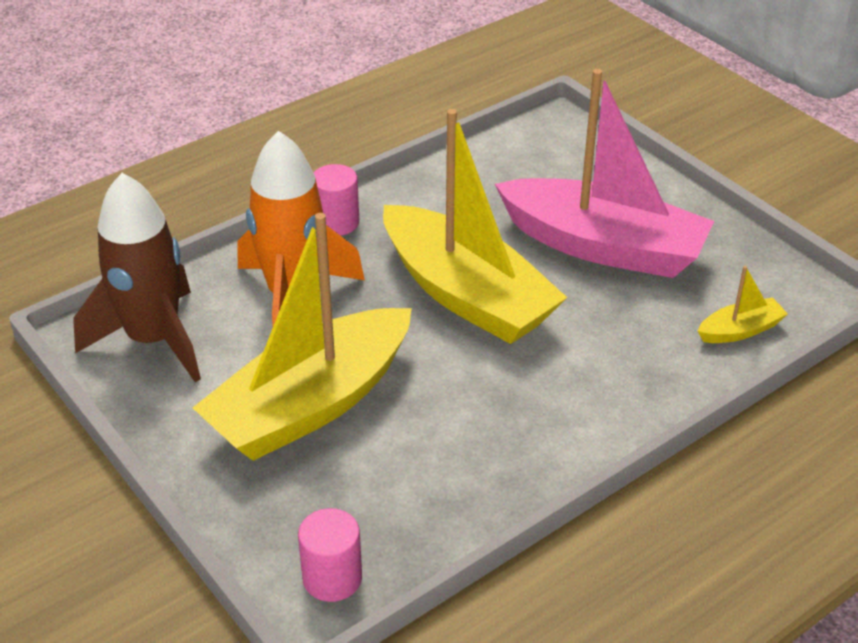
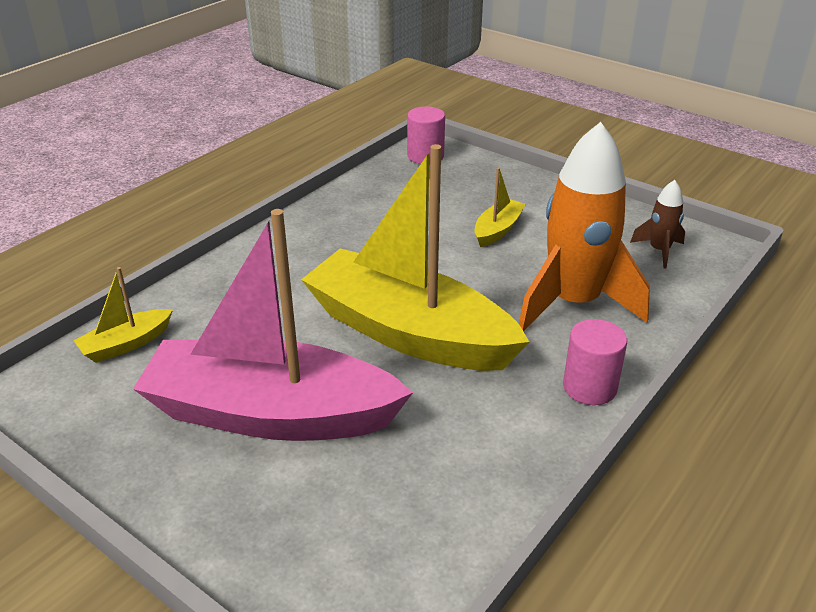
camera: 165 degrees right, 5 degrees down
brown rocket [73,173,201,382] -> brown rocket [630,180,685,268], size x0.45
yellow boat [193,213,412,461] -> yellow boat [475,167,526,247], size x0.41

